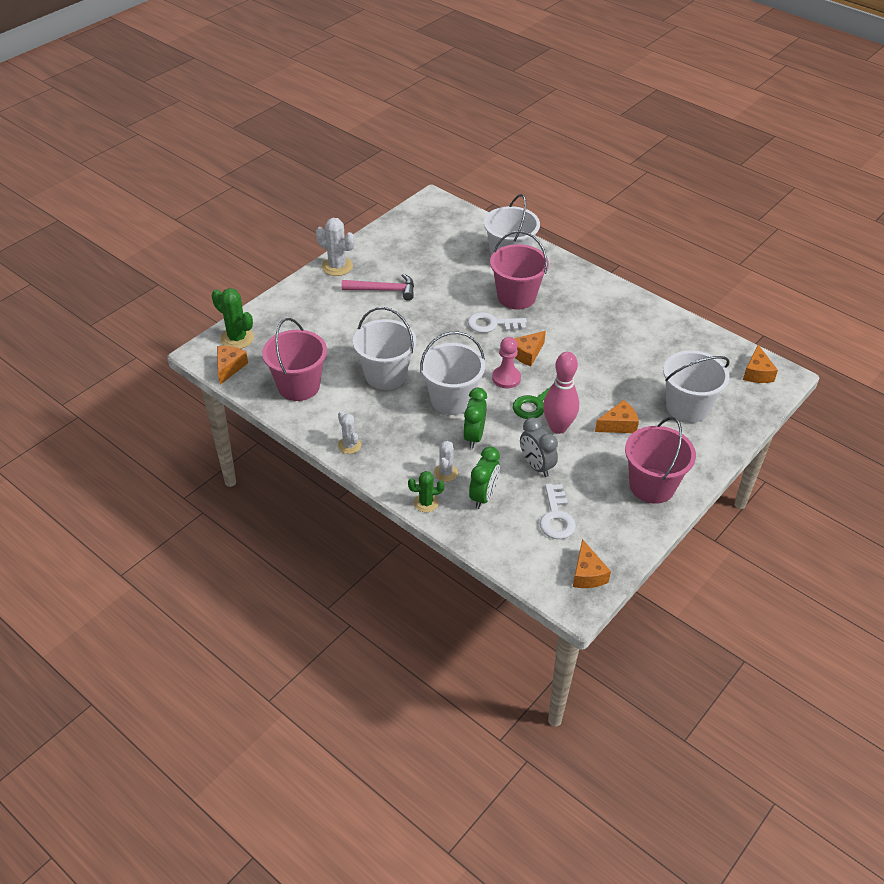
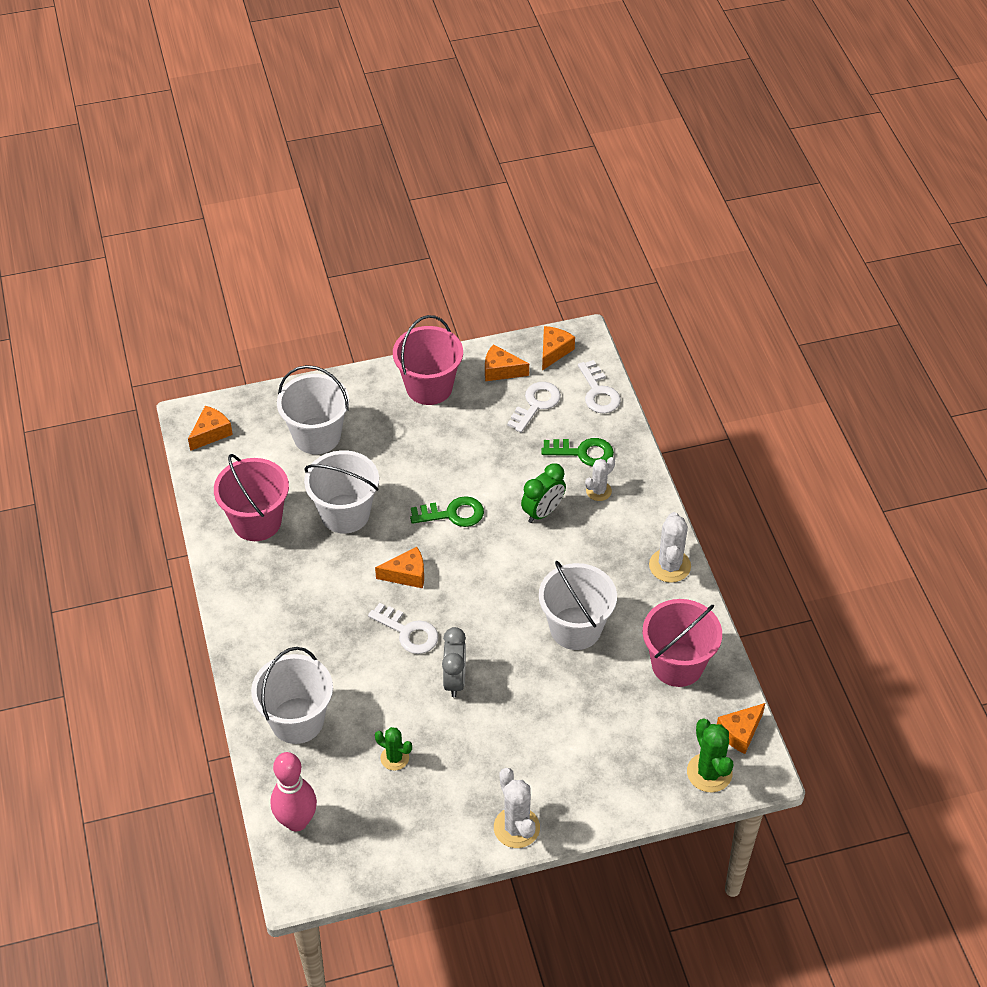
camera: 145 degrees left, 5 degrees up
white cactus [338,411,361,454] -> white cactus [649,512,691,583], size x1.57
pink hammer [342,274,414,301] -> none
green cactus [408,471,444,512] -> green cactus moved to [375,727,412,771]
white bucket [420,331,485,415] -> white bucket moved to [304,450,379,534]
green clock [469,447,500,509] -> green key [541,438,614,467]
pink bucket [490,231,549,310] -> pink bucket moved to [214,454,289,541]
pink pawn [492,337,521,389] -> none
grey clock [520,417,558,477] -> grey clock moved to [442,627,466,697]
pink bowling pin [543,352,579,434] -> pink bowling pin moved to [271,752,317,831]
orange cheese [595,400,639,433] -> orange cheese moved to [485,344,529,381]
none -> white key [578,360,621,414]

